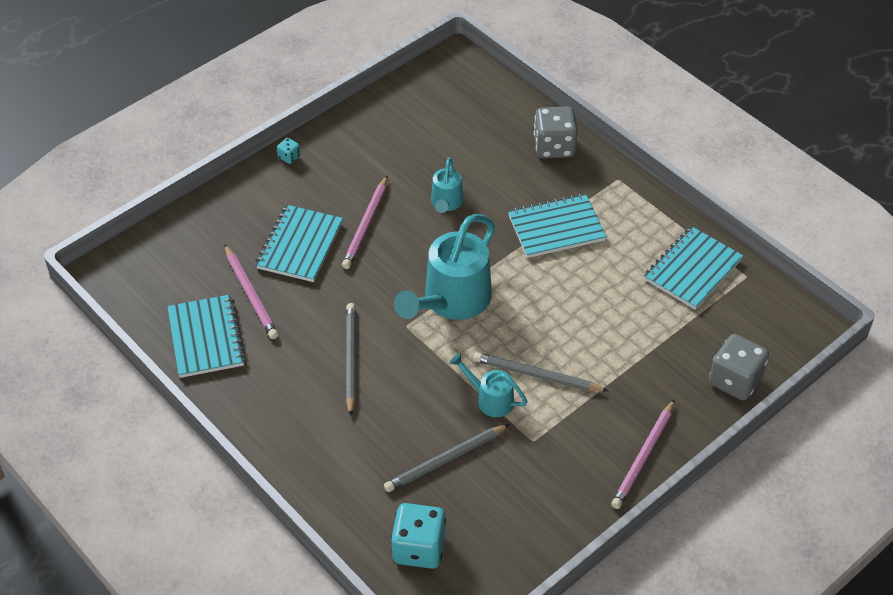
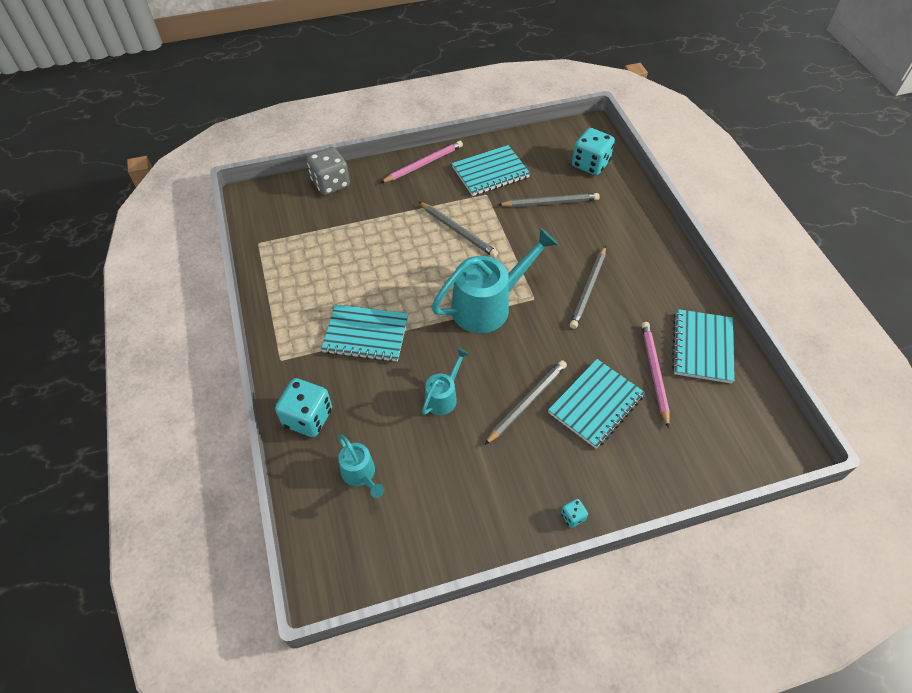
camera: 155 degrees left, 5 degrees up
pink pencil [342,175,388,269] -> grey pencil [484,360,567,445]
turquoise watering can [450,353,527,417] -> turquoise watering can moved to [338,434,384,498]
grey dice [534,107,578,158] -> turquoise dice [275,378,332,437]
turquoise notebook [644,226,743,310] -> turquoise notebook moved to [452,145,530,196]

